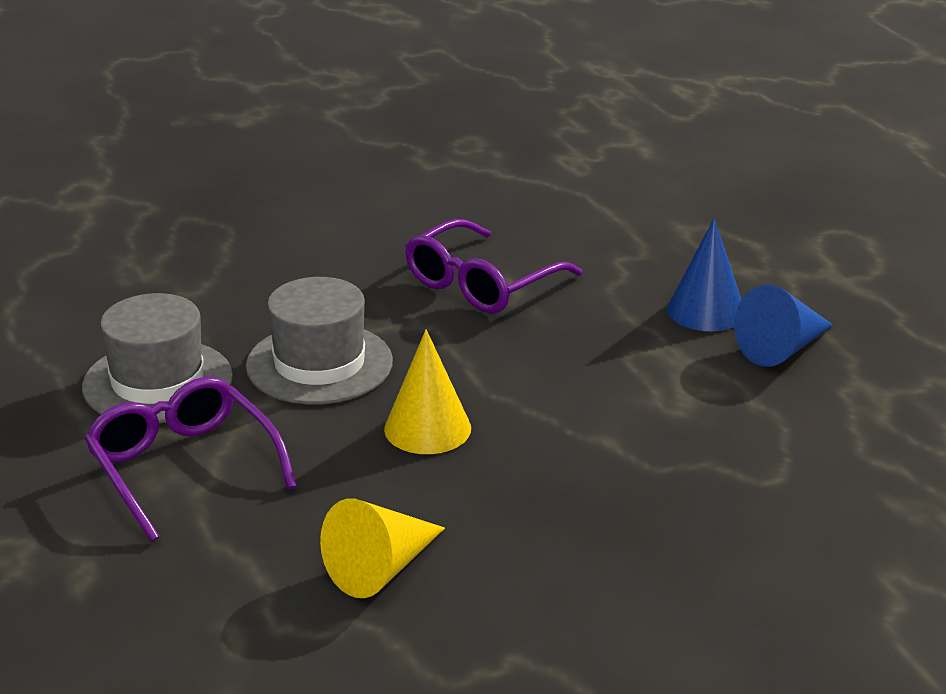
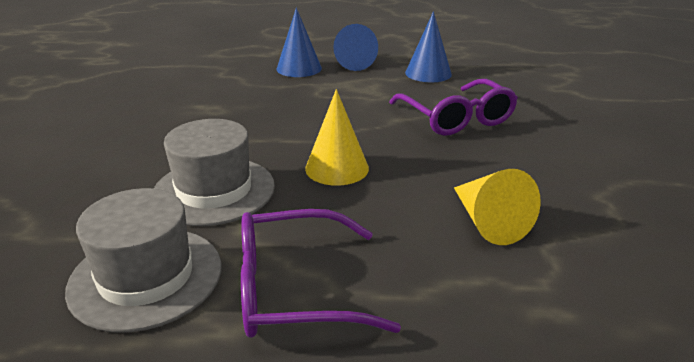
camera: 65 degrees left, 0 degrees up
purple glasses [405,219,582,313] -> purple glasses moved to [389,79,518,136]
none -> blue cone [405,11,452,82]

